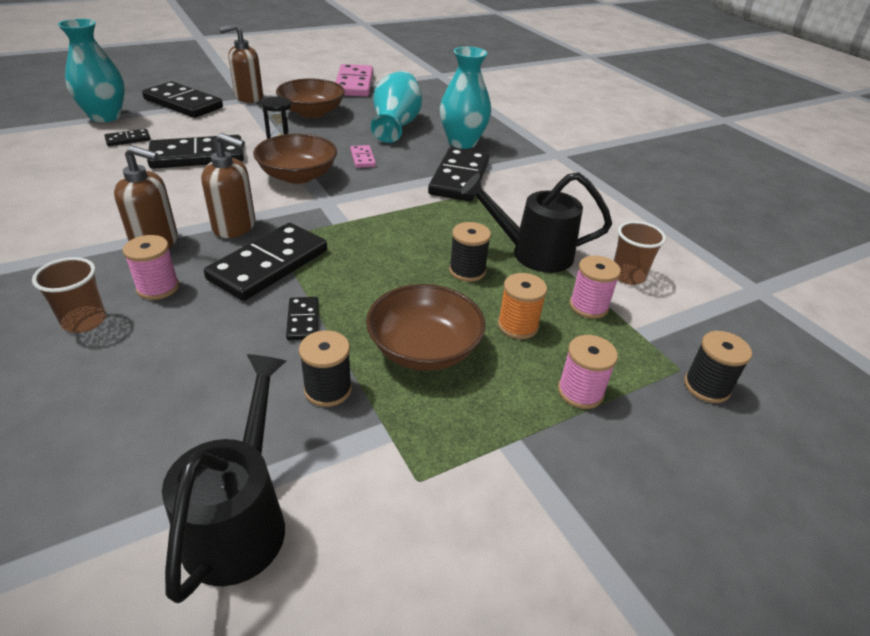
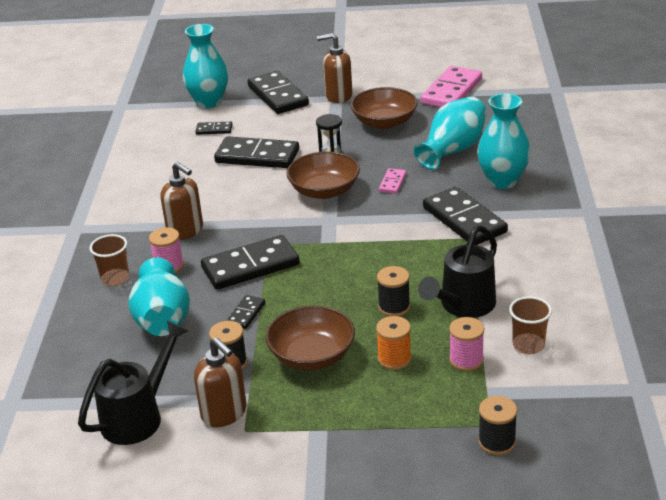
camera: 35 degrees right, 5 degrees down
brown soap dispenser [201,133,255,238] -> brown soap dispenser moved to [194,337,247,427]
black domino [428,148,489,201] -> black domino turned 75 degrees counterclockwise [423,187,508,245]
black watering can [461,172,612,273] -> black watering can turned 90 degrees counterclockwise [418,225,497,318]
pink spool [558,335,618,409] -> none
none -> turquoise vase [128,258,190,336]

